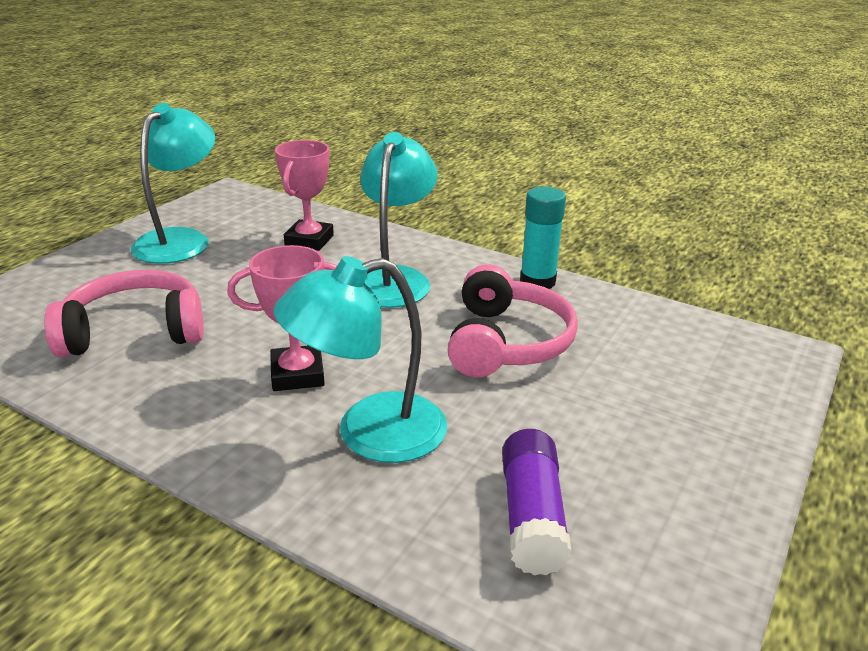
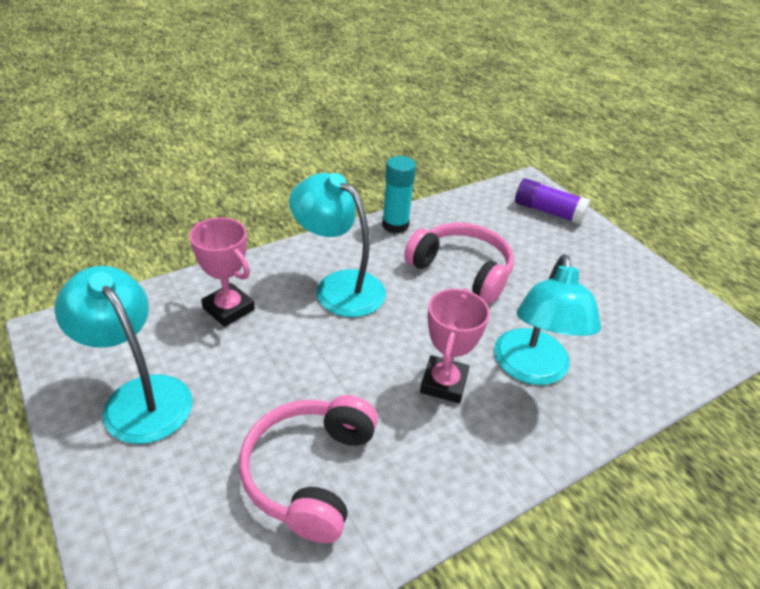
camera: 65 degrees left, 10 degrees up
purple glue stick [502,429,572,576] -> purple glue stick moved to [515,178,591,225]

